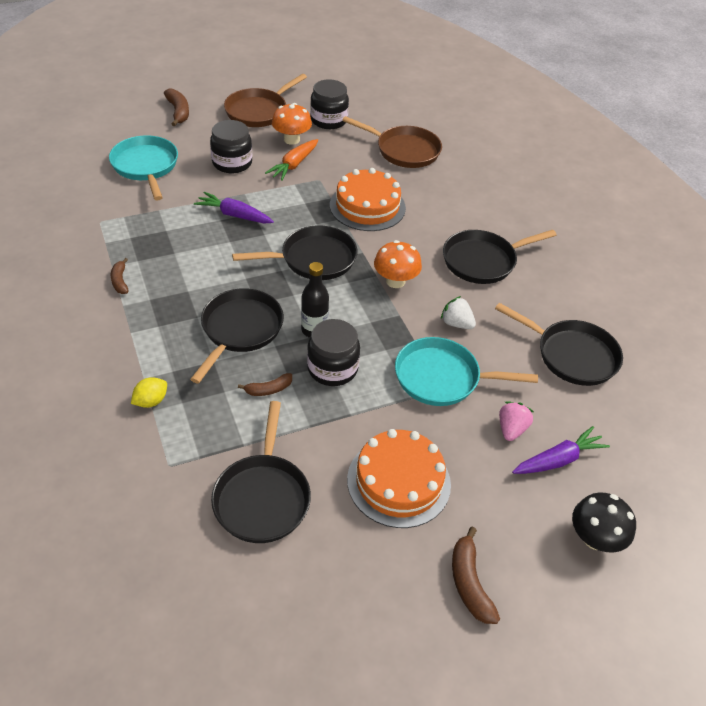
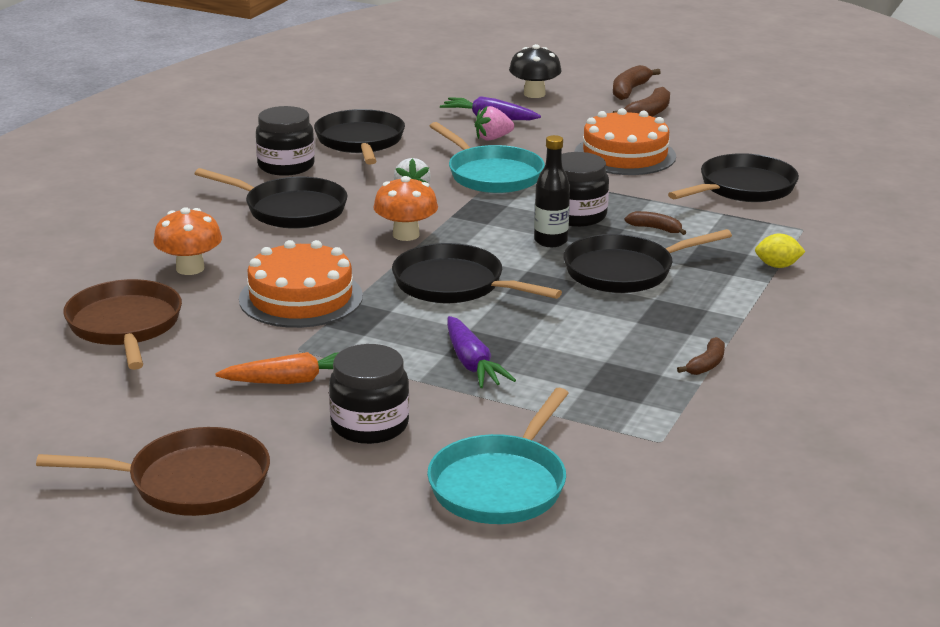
camera: 130 degrees left, 20 degrees down
brown banana [164,89,189,126] -> brown banana moved to [613,65,661,100]
orange mushroom [272,103,312,145] -> orange mushroom moved to [153,207,222,275]
black jar [310,79,349,129] -> black jar moved to [256,106,315,176]

